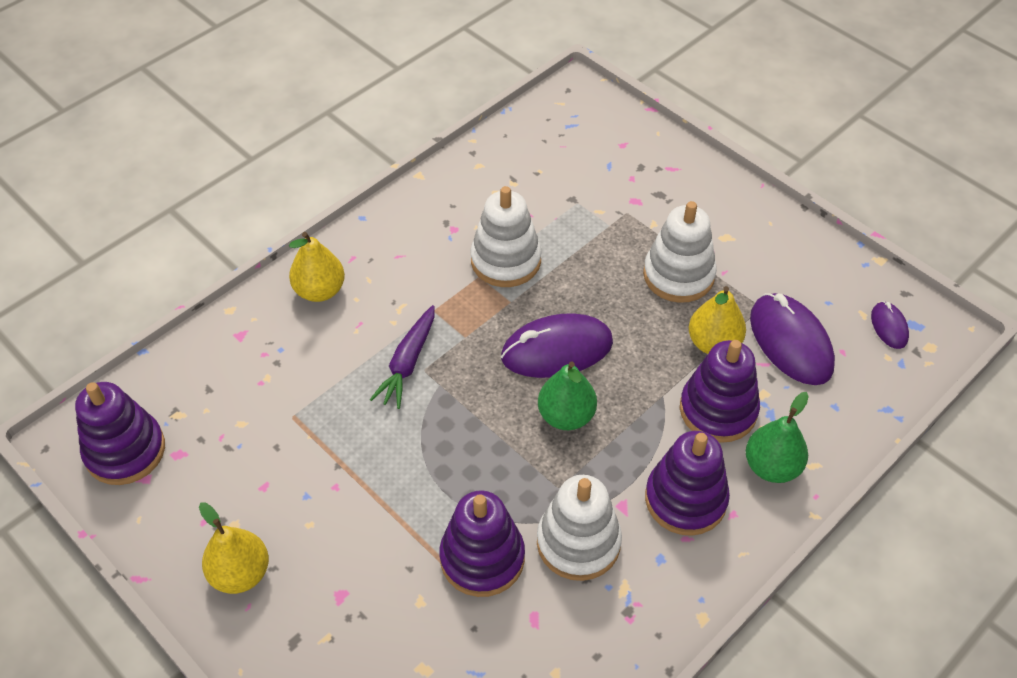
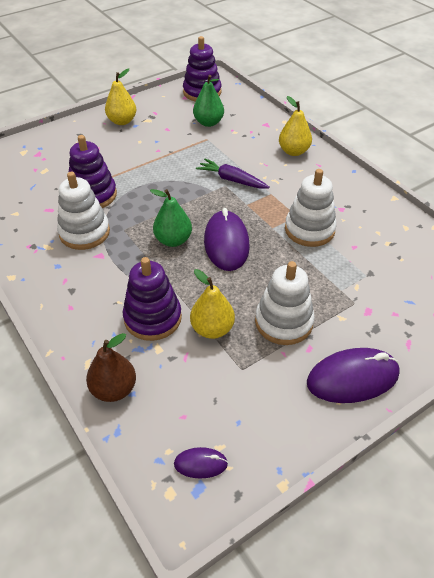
camera: 100 degrees right, 5 degrees down
purple stacking toy [645,431,730,536] -> none
green pear [745,392,809,483] -> green pear moved to [193,75,224,127]
purple mouse [750,293,835,385] -> purple mouse moved to [307,348,400,403]
none -> brown pear [86,333,136,402]

